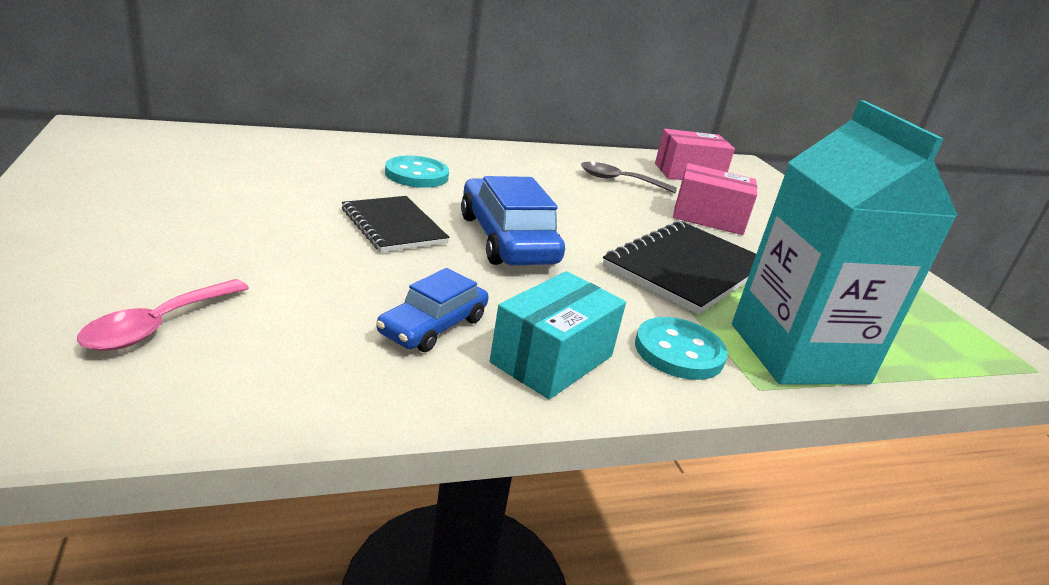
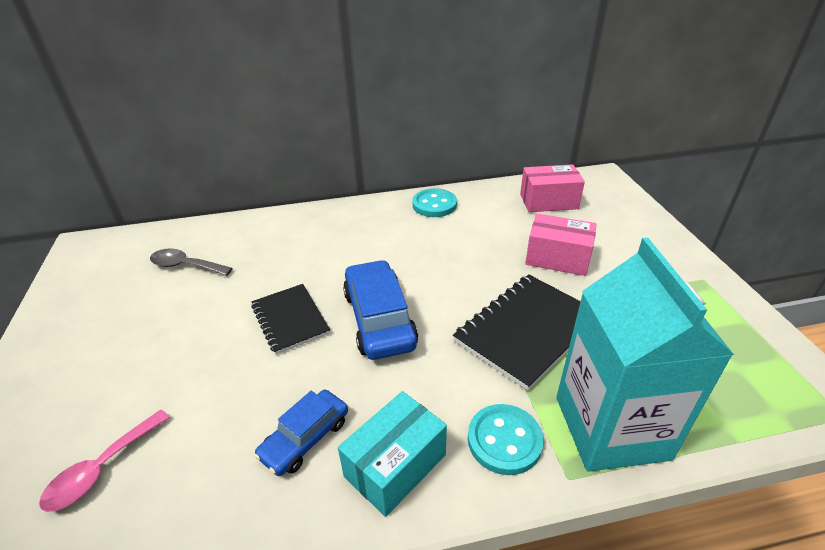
camera: 10 degrees right, 10 degrees up
turquoise button [385,155,449,188] -> turquoise button moved to [412,188,457,217]
grey spoon [581,162,677,193] -> grey spoon moved to [150,248,233,276]

